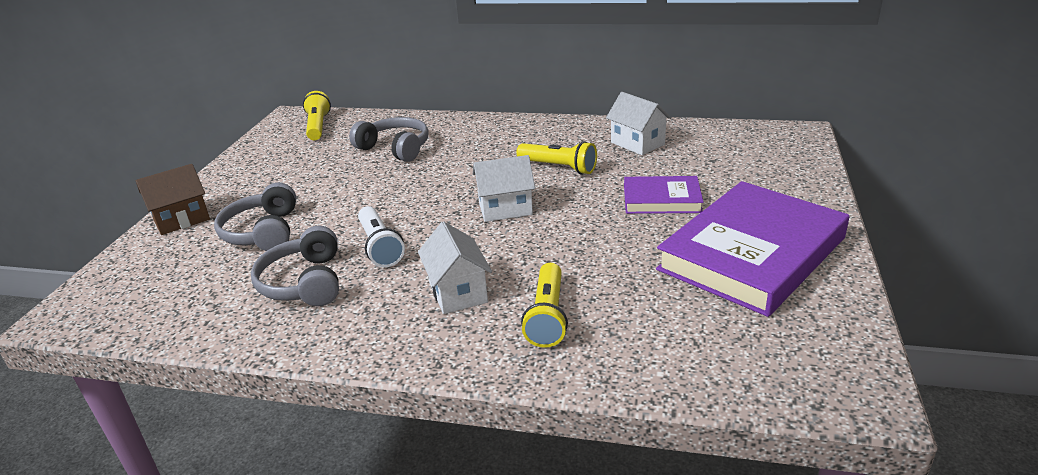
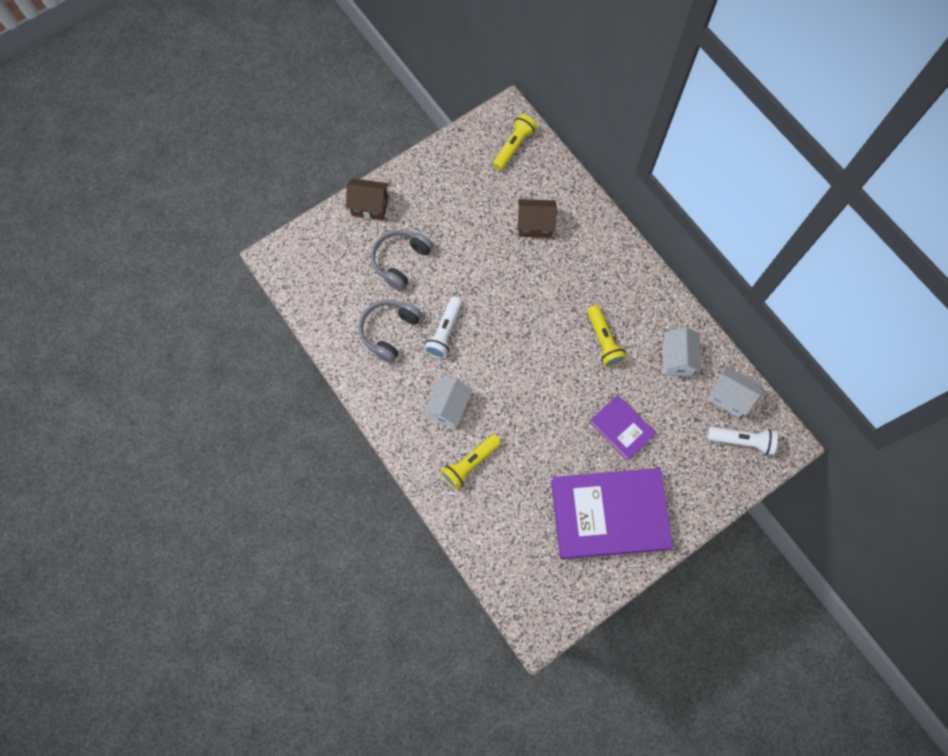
camera: 40 degrees right, 40 degrees up
grey headphones [349,117,428,162] -> brown house [517,199,557,238]
white house [473,155,535,222] -> white house moved to [707,366,762,417]
none -> white flashlight [707,427,778,455]

